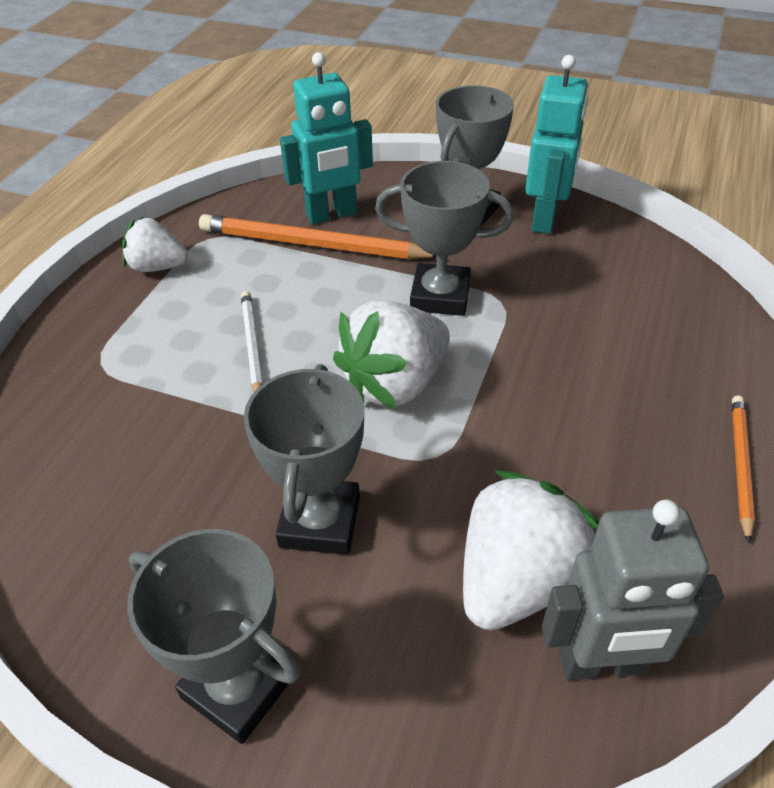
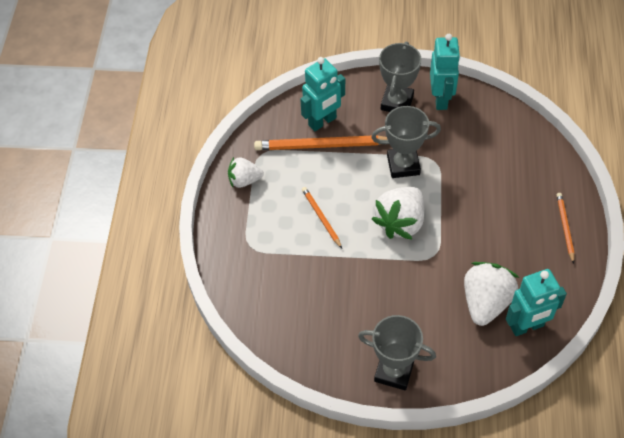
camera: 15 degrees left, 10 degrees up
white pencil [241,291,262,392] -> orange pencil [302,187,342,248]
grey trophy [244,364,364,555] -> none
grey robot [542,500,724,681] -> turquoise robot [506,269,567,336]

